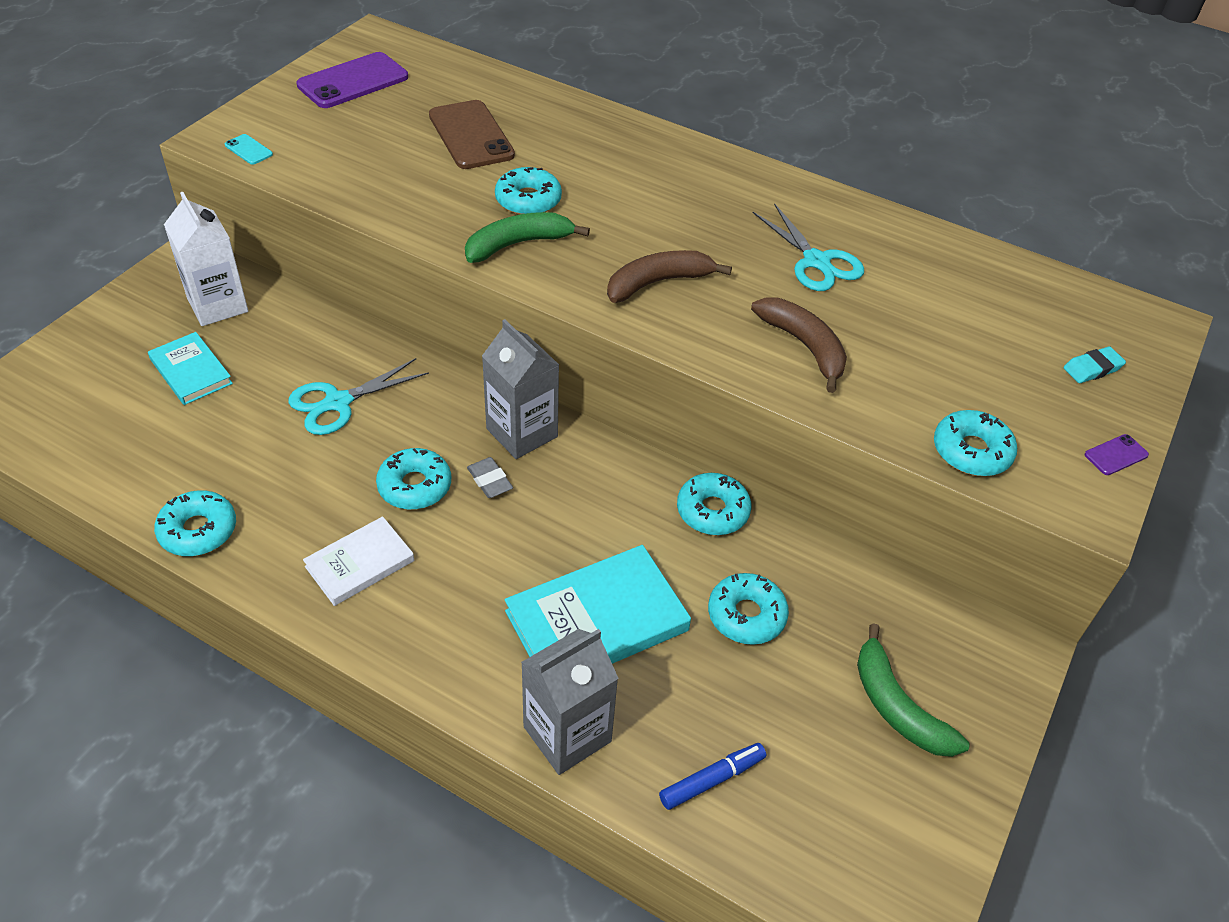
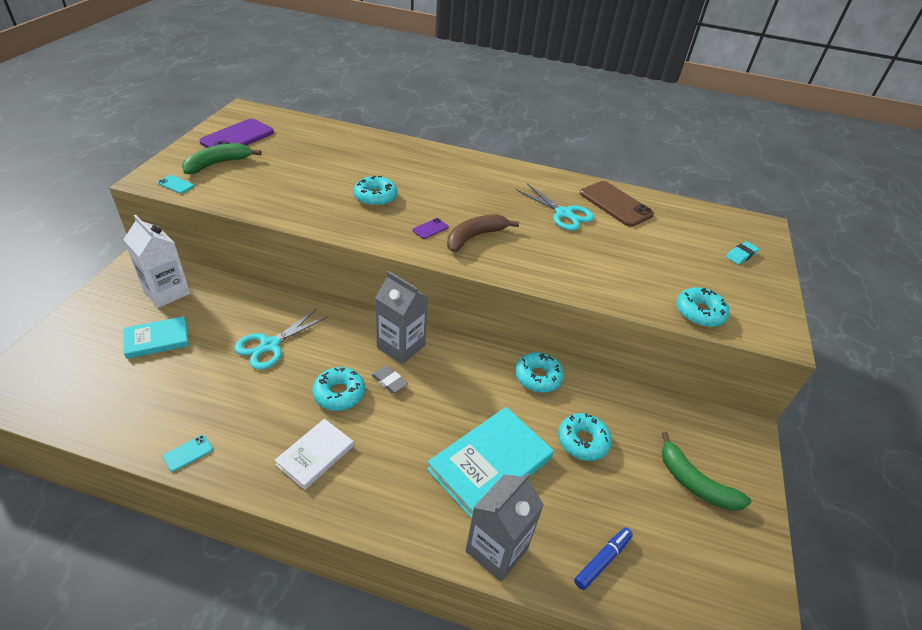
camera: 15 degrees left, 5 degrees down
turquoise book [148,332,233,405] -> turquoise book turned 60 degrees counterclockwise [124,316,189,359]
turquoise donut [154,490,236,556] -> turquoise phone [163,435,213,472]
brown phone [429,100,515,169] -> brown phone moved to [580,181,654,227]
green banana [465,212,590,263] -> green banana moved to [182,143,262,174]
brown banana [751,298,847,393] -> none
purple phone [1084,434,1149,475] -> purple phone moved to [413,218,449,239]

